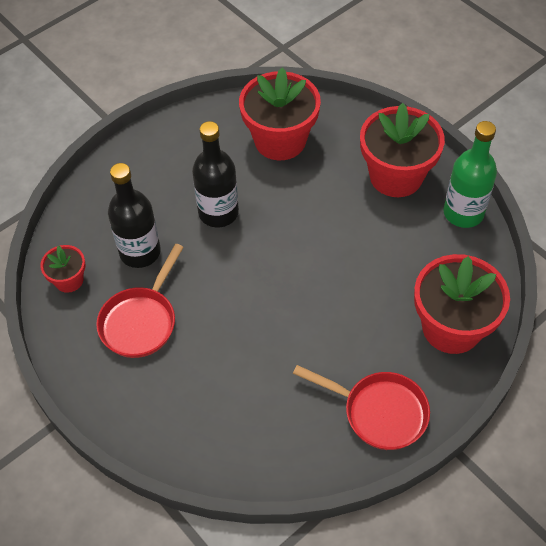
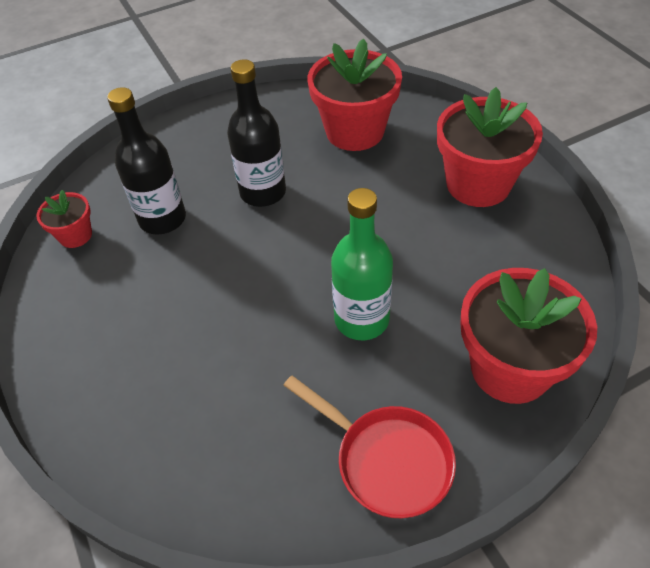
camera: 15 degrees right, 5 degrees down
red pan [96,244,184,358] -> none
green bottle [444,121,497,228] -> green bottle moved to [331,188,393,340]

